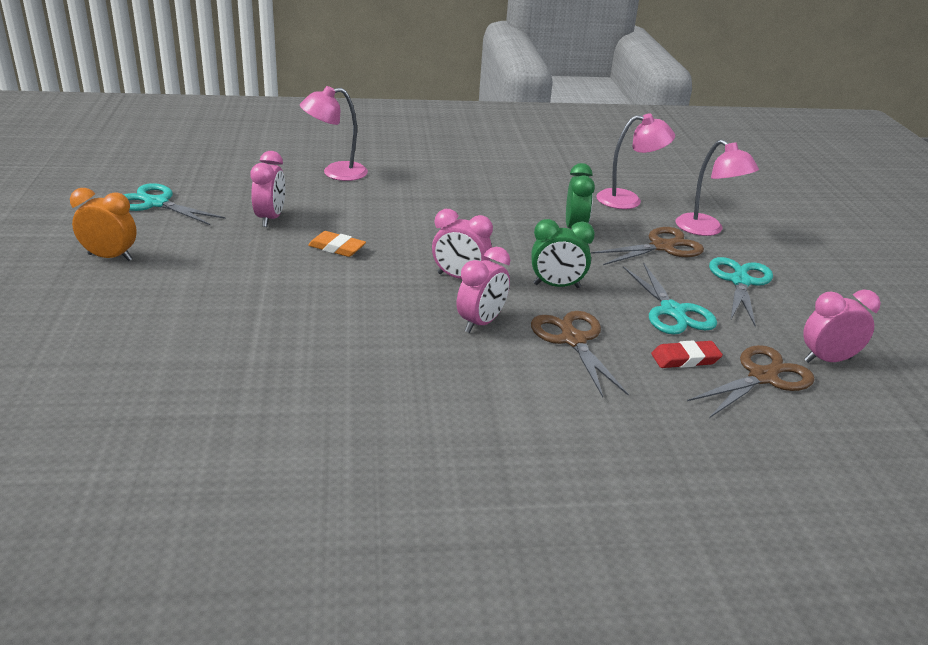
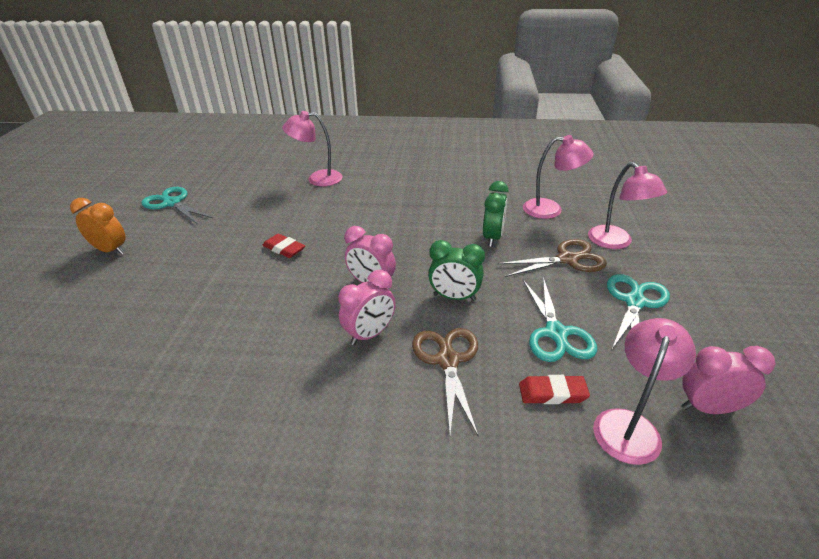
camera: 15 degrees right, 5 degrees up
pink clock [251,151,285,227] -> none
orange eraser [308,231,366,257] -> red eraser [262,234,305,258]
brown scissors [687,345,815,418] -> pink lamp [593,318,696,465]

